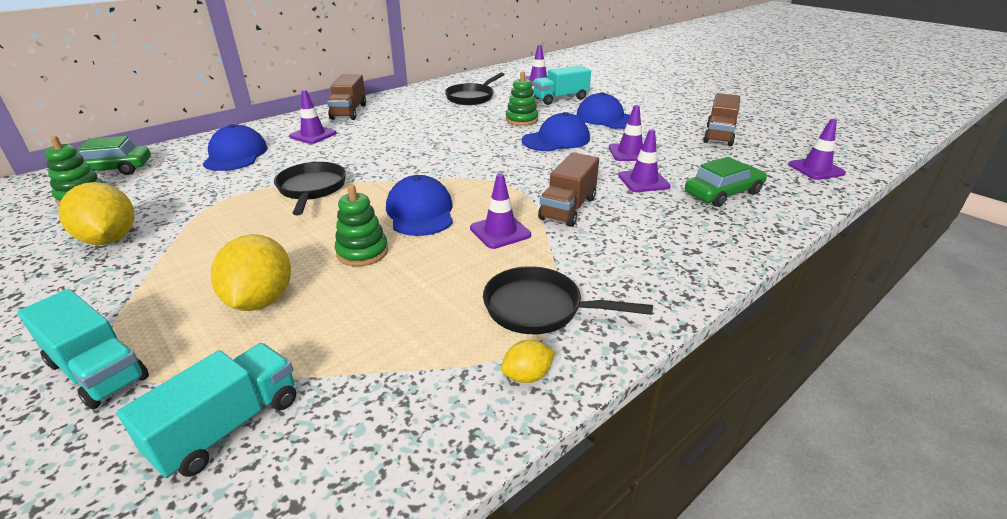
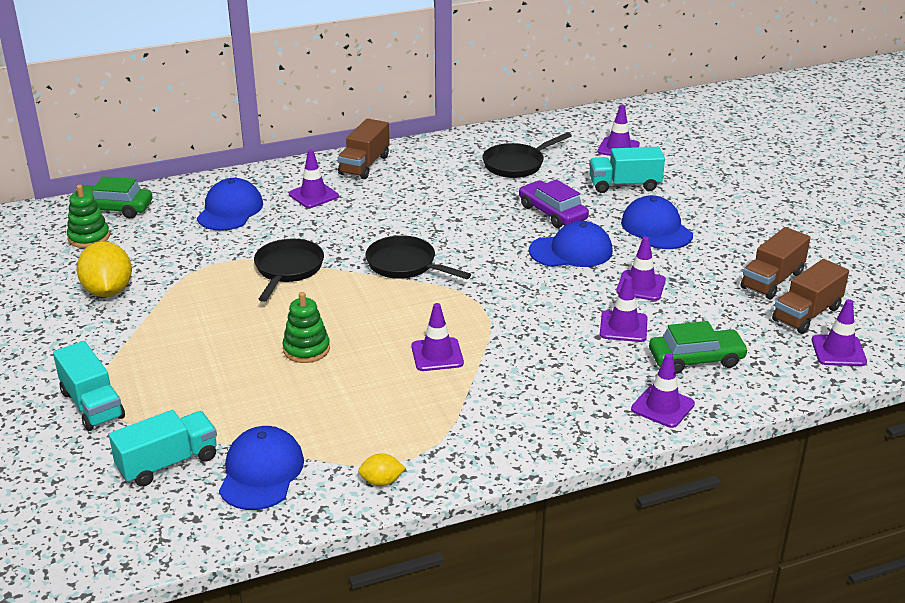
camera: 20 degrees right, 0 degrees up
yellow lemon [211,234,291,311] -> none
blue cap [386,175,453,236] -> blue cap moved to [219,426,304,510]
black pan [483,266,653,334] -> black pan moved to [366,235,471,279]
green stacking toy [506,71,538,126] -> purple car [519,179,589,228]
brown truck [538,152,599,227] -> brown truck moved to [772,259,849,334]
none -> purple traffic cone [631,353,695,428]

